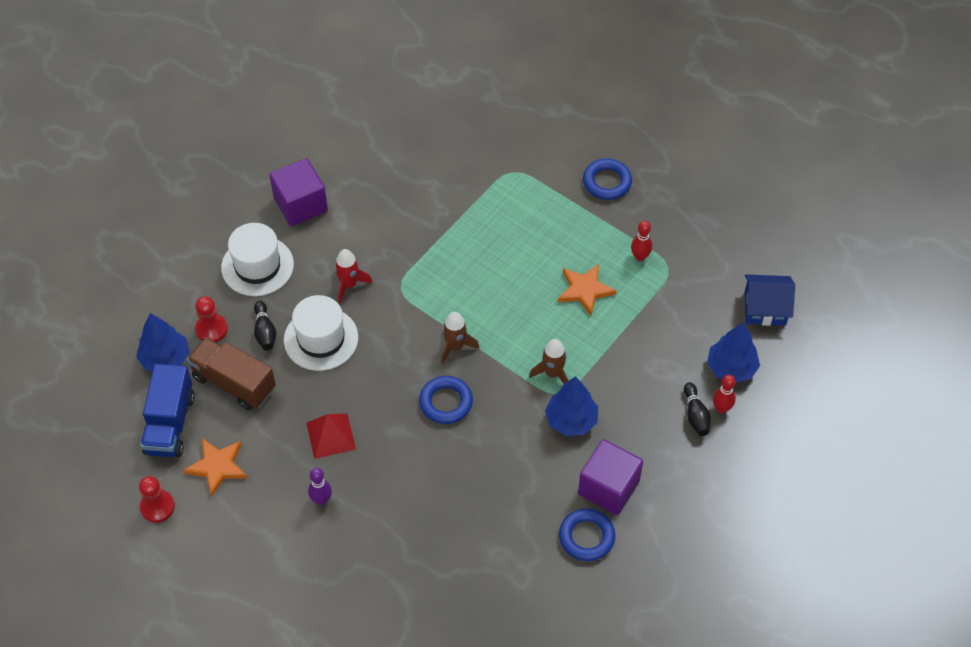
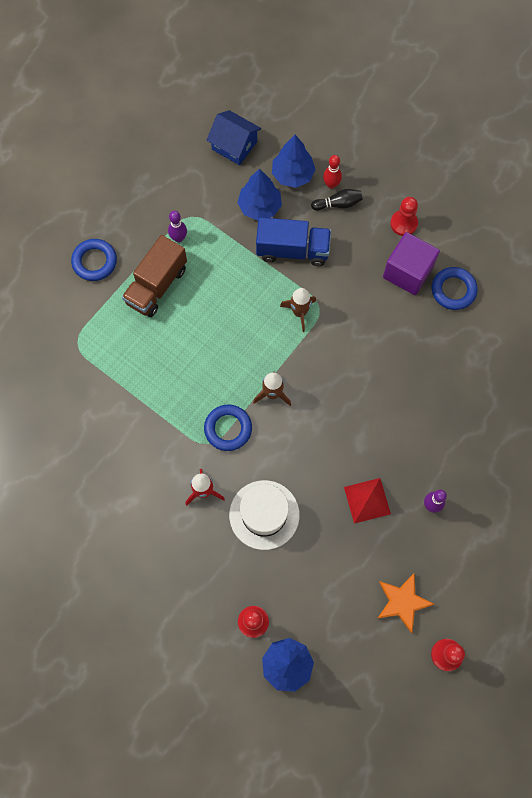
camera: 90 degrees left, 15 degrees up
blue truck [140,364,195,457] -> blue truck moved to [256,217,331,266]
brown truck [187,337,276,410] -> brown truck moved to [122,235,187,317]
white hat [221,223,294,296] -> none
black bowling pin [254,301,276,351] -> none
purple cube [270,158,328,226] -> none
blue ring [419,376,473,424] -> blue ring moved to [204,405,252,451]
blue tree [545,376,598,436] -> blue tree moved to [237,168,282,221]
orange star [558,264,617,316] -> none
red bowling pin [631,221,652,261] -> purple bowling pin [168,211,187,242]
blue house [745,274,795,326] -> blue house turned 60 degrees counterclockwise [207,110,261,165]
none -> red pawn [390,197,418,236]

